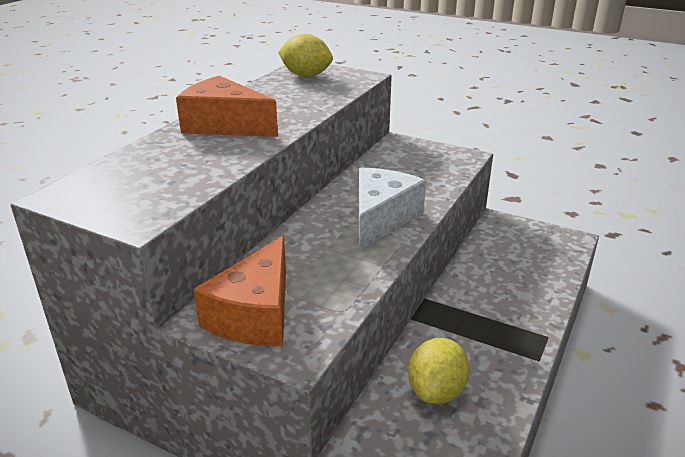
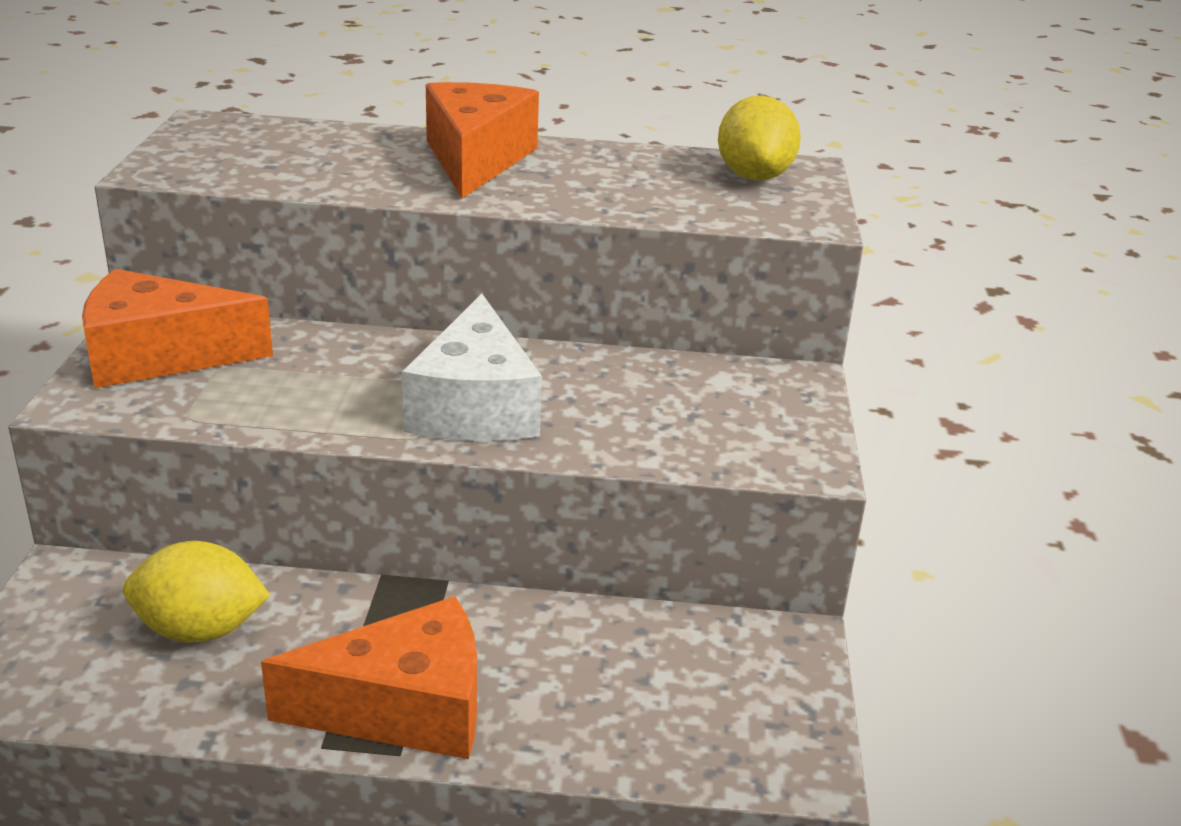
camera: 65 degrees right, 0 degrees up
white cheese [359,168,426,250] -> white cheese turned 90 degrees clockwise [402,294,542,441]
none -> orange cheese [261,596,477,759]

